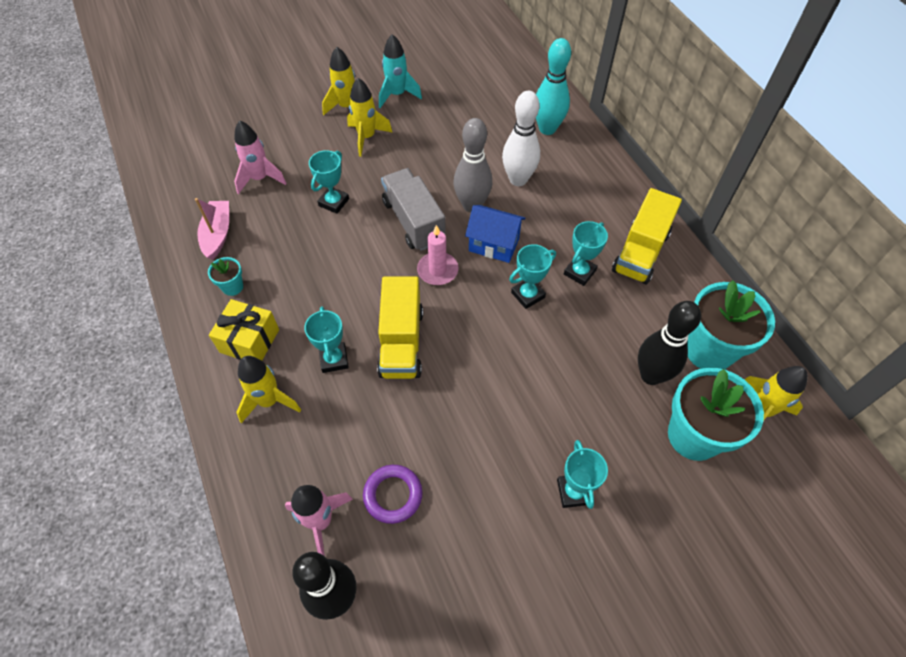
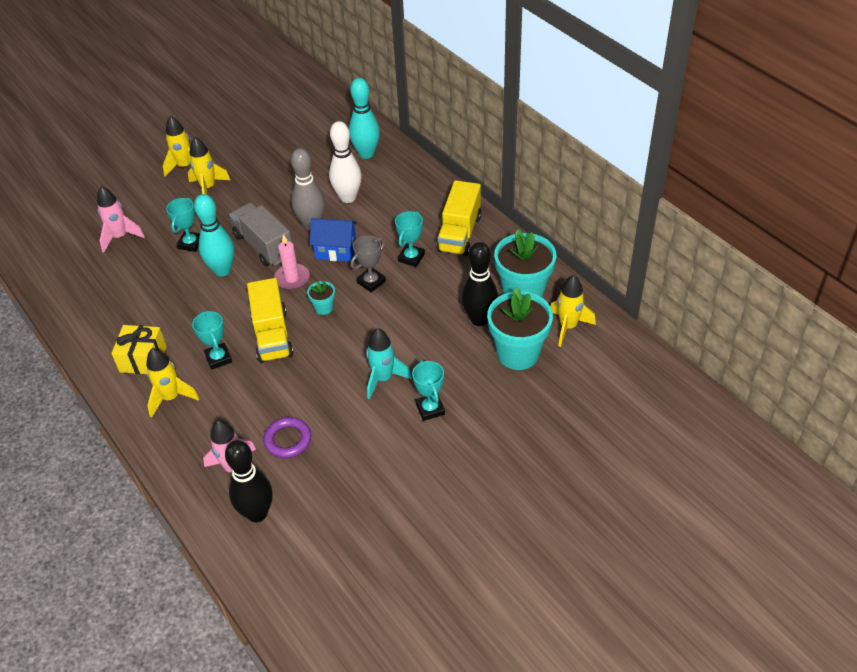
camera: 10 degrees left, 10 degrees down
pink boat [195,198,229,260] -> none
turquoise flower pot [208,257,243,296] -> turquoise flower pot moved to [307,281,335,315]
turquoise rocket [379,34,422,108] -> turquoise rocket moved to [366,328,412,399]
turquoise trophy [509,244,556,309] -> grey trophy [350,235,386,292]
none -> turquoise bowling pin [194,194,234,277]

